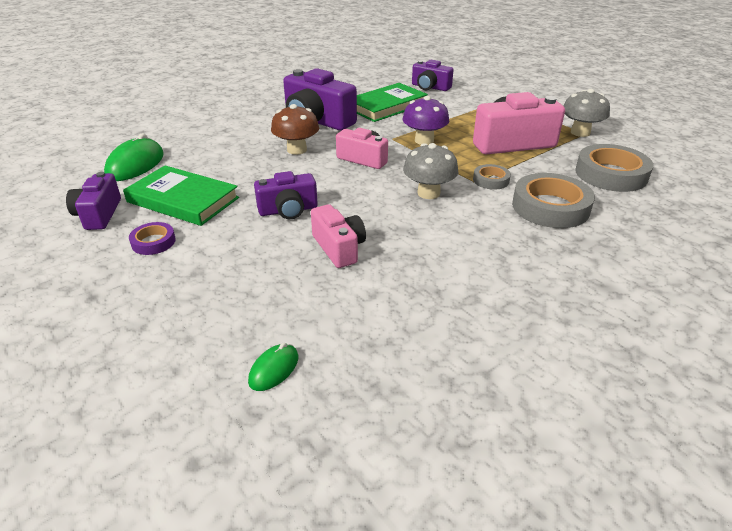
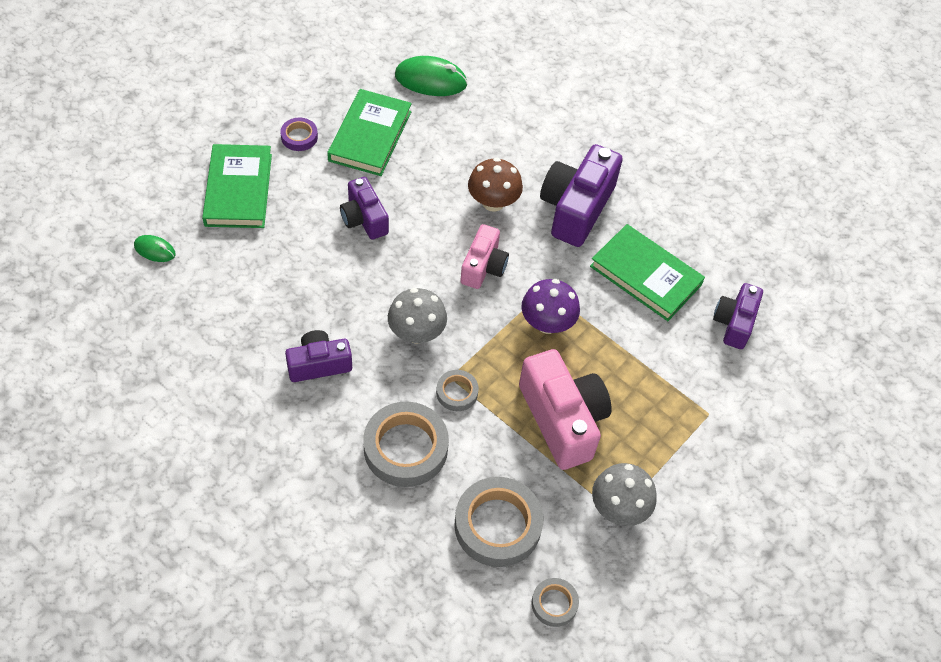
camera: 75 degrees right, 20 degrees up
purple camera [66,172,121,230] -> purple camera moved to [285,330,352,382]
pink camera [311,204,366,268] -> none
none -> green book [202,144,272,228]
none -> grey tape [531,578,579,627]

